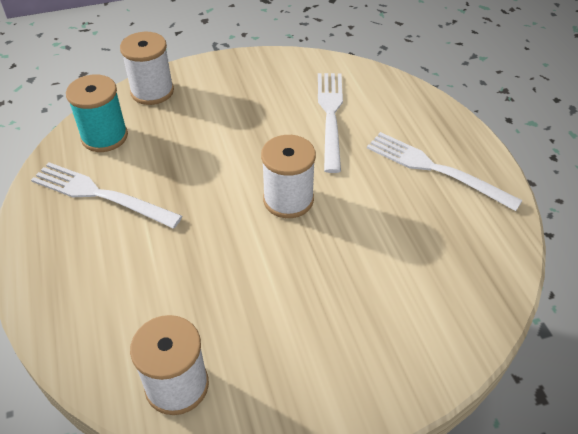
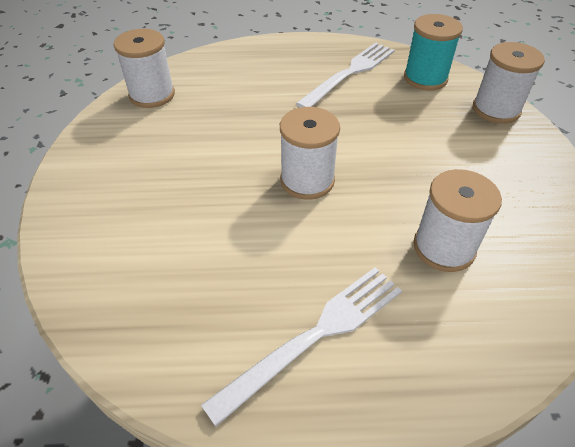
camera: 105 degrees right, 0 degrees up
white fork [318,73,343,173] -> white spool [413,169,502,272]

